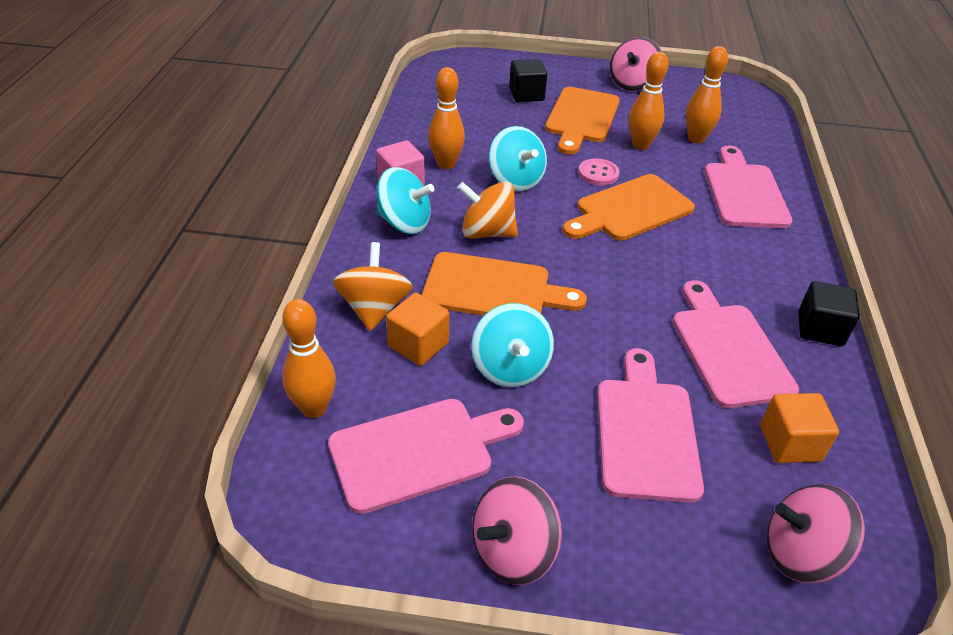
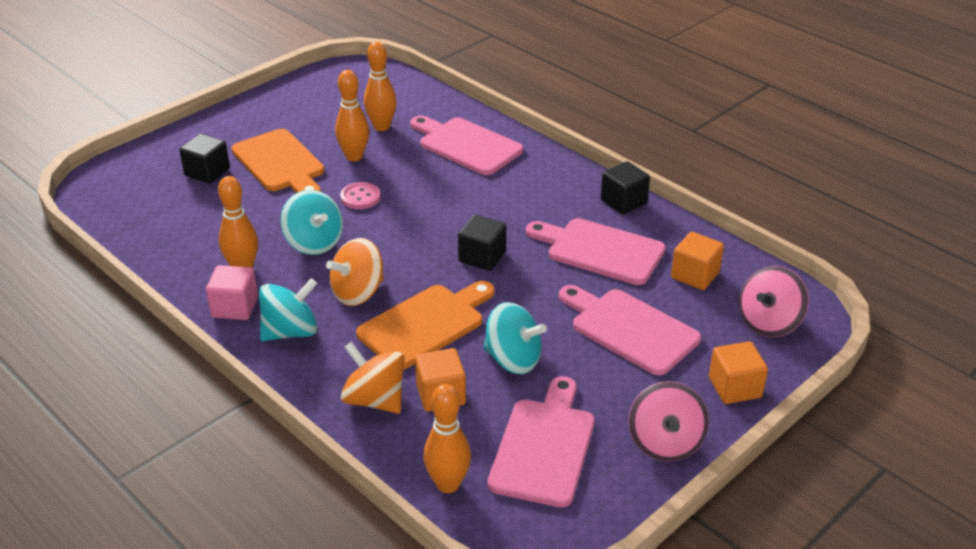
camera: 50 degrees left, 5 degrees down
turquoise spinning top [489,126,547,191] -> turquoise spinning top turned 45 degrees clockwise [280,190,343,255]
orange cutting board [563,174,695,241] -> none
pink spinning top [609,37,662,91] -> none
none -> black cube [458,215,506,271]
none -> orange cube [709,341,768,404]

